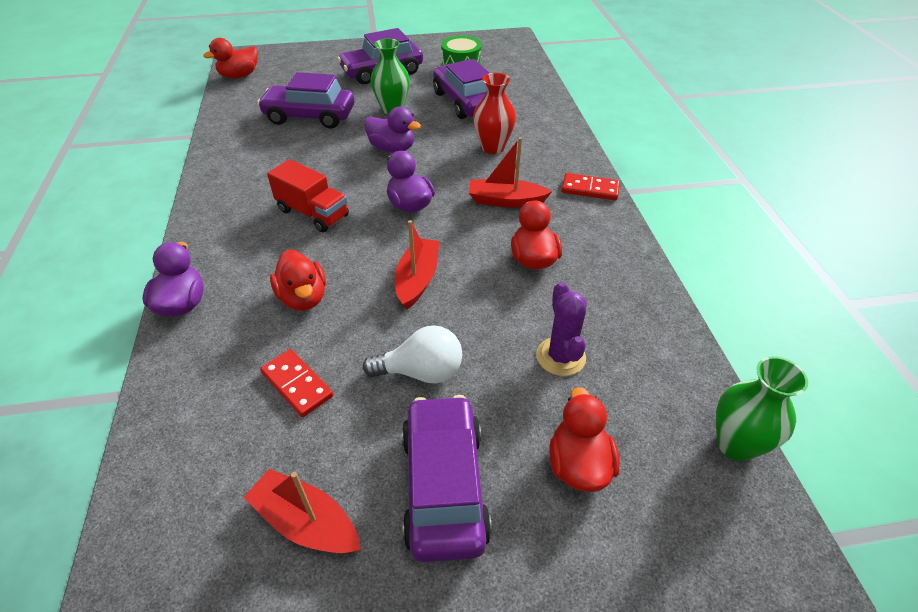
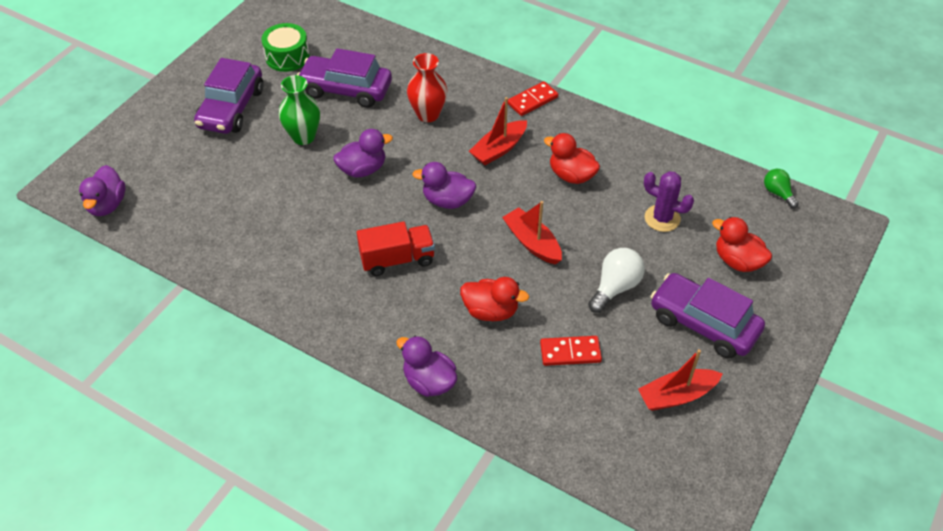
camera: 50 degrees left, 5 degrees up
red duck [203,38,258,79] -> purple duck [79,165,125,216]
purple car [257,72,354,129] -> none
green vase [716,356,808,461] -> green light bulb [764,169,799,208]

